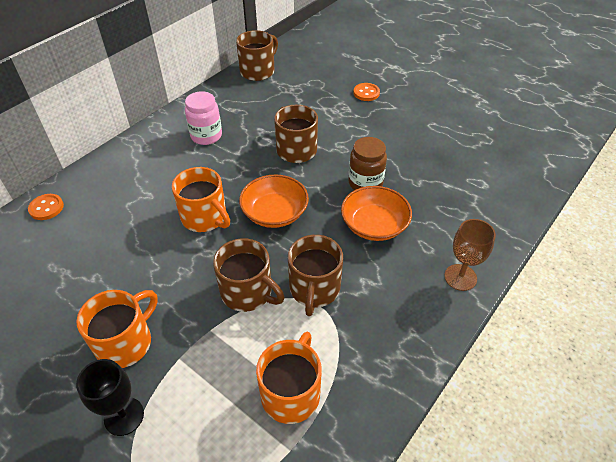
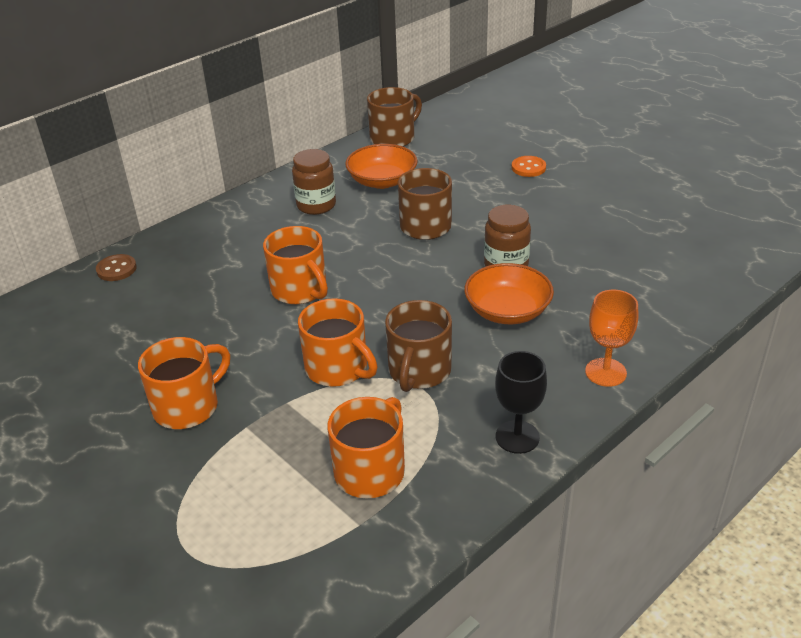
camera: 10 degrees right, 10 degrees down
orange button [28,194,64,220] -> brown button [96,254,137,281]
black goblet [76,359,144,436] -> black goblet moved to [495,351,547,454]
pink jar [185,91,222,145] -> brown jar [292,149,336,215]
brown mug [213,238,285,312] -> orange mug [298,298,378,387]
orange bowl [239,175,309,228] -> orange bowl moved to [345,144,418,189]
brown goblet [444,219,496,291] -> orange goblet [585,290,638,387]

